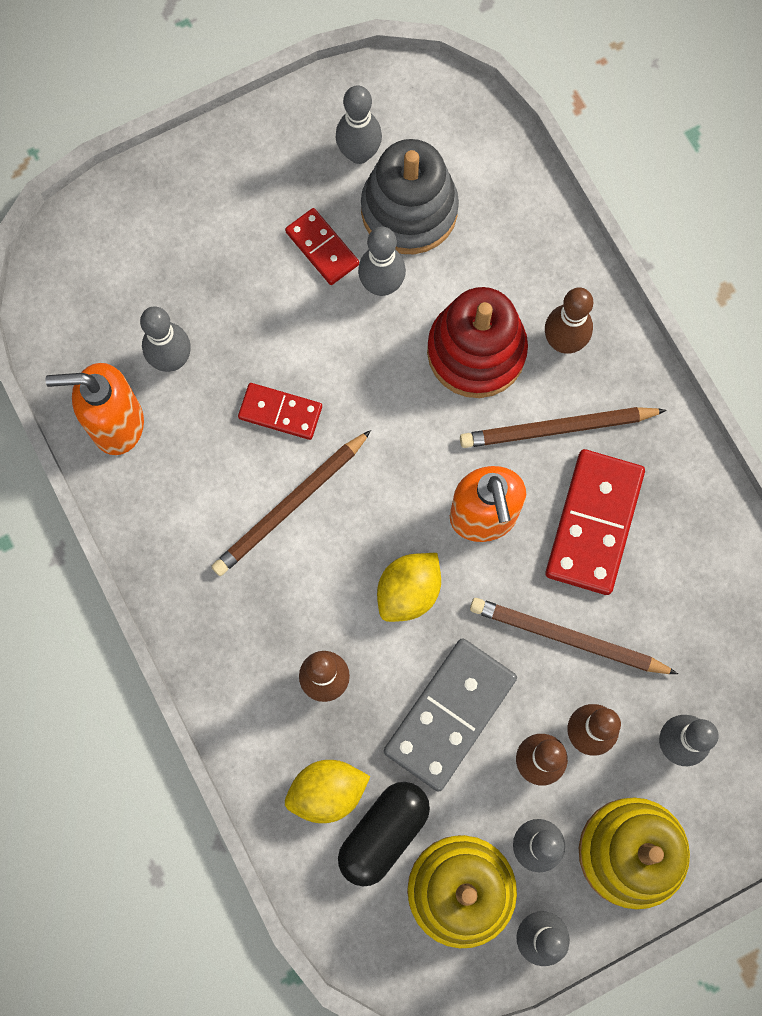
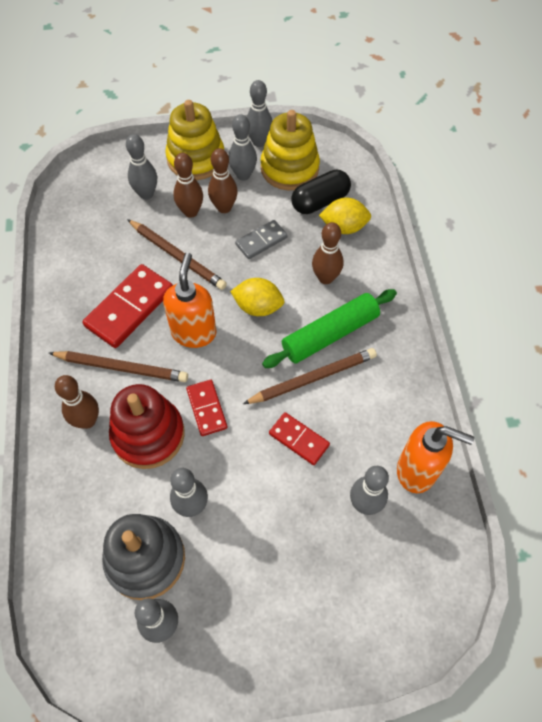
camera: 160 degrees left, 15 degrees down
red domino [285,208,359,285] -> red domino moved to [186,380,227,436]
yellow lemon [377,553,441,622] -> yellow lemon turned 45 degrees clockwise [230,278,285,316]
grey domino [384,638,517,792] -> grey domino [235,220,287,259], size x0.58
none -> green rolling pin [262,289,397,368]

